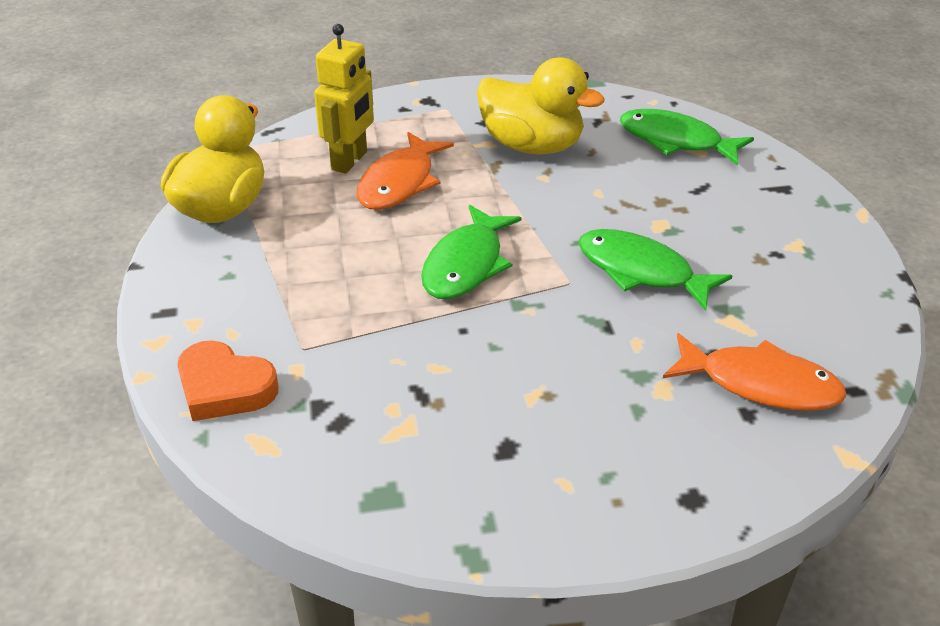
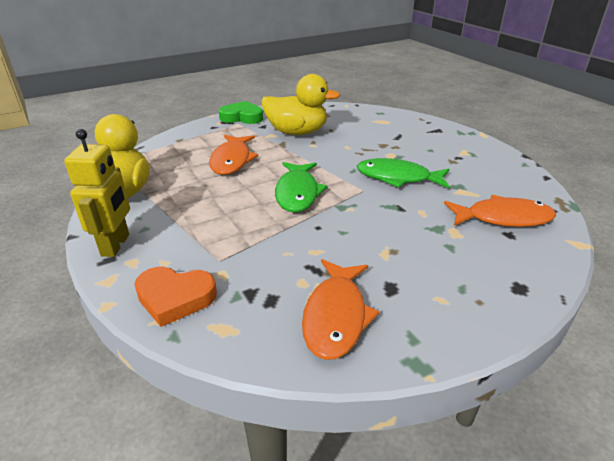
camera: 20 degrees left, 5 degrees down
yellow robot [314,24,374,174] -> yellow robot moved to [64,129,130,257]
green fish [620,109,754,166] -> none
none -> green heart [219,101,263,124]
none -> orange fish [302,259,380,360]

